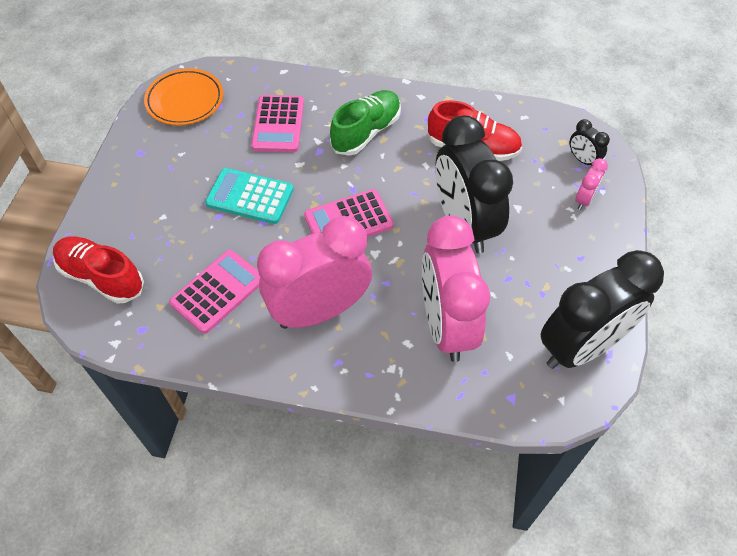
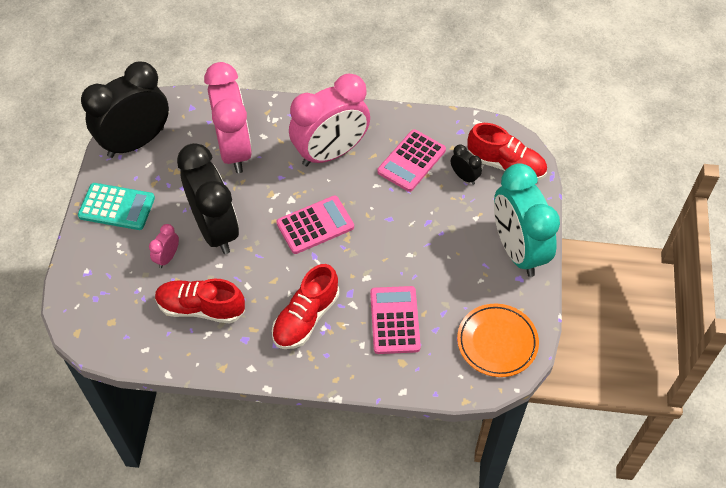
camera: 175 degrees right, 0 degrees up
turquoise calculator [205,168,294,224] -> turquoise calculator moved to [78,183,155,230]
green shoe [330,90,401,156] -> red shoe [272,264,339,349]
black clock [570,119,610,166] -> black clock moved to [451,145,482,185]
pink clock [575,158,608,210] -> pink clock moved to [149,224,179,268]
none -> turquoise clock [494,163,560,277]

